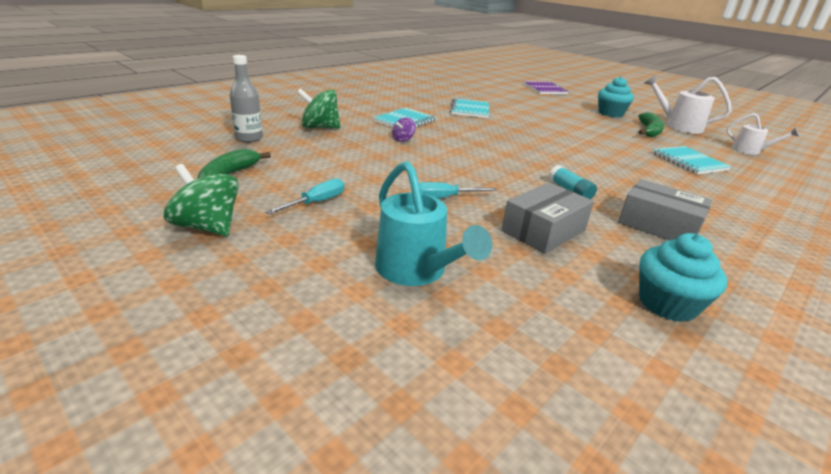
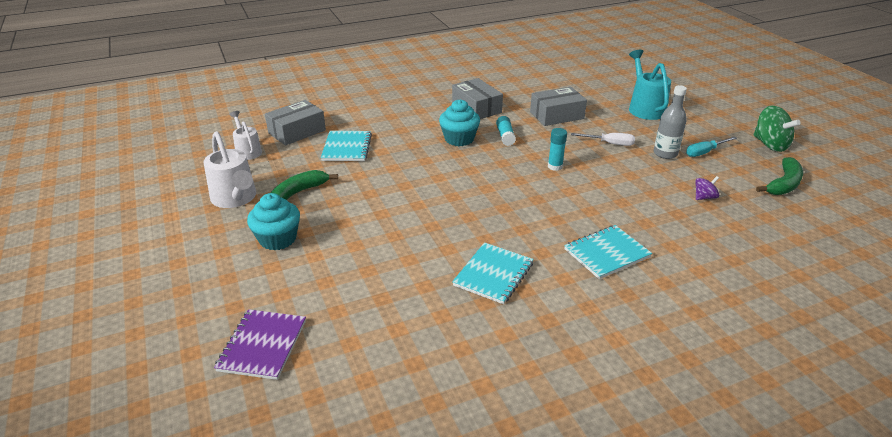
camera: 155 degrees left, 5 degrees up
grey bottle [230,55,263,142] -> grey bottle moved to [653,85,687,159]
green spinning top [297,88,341,129] -> none
purple spinning top [392,117,416,142] -> purple spinning top moved to [695,176,719,200]
turquoise screwdriver [419,182,497,198] -> white screwdriver [571,133,635,146]
turquoise cupcake [639,233,727,322] -> turquoise cupcake moved to [439,99,480,146]
none -> grey box [265,100,326,145]
none -> turquoise glue stick [548,128,567,171]

